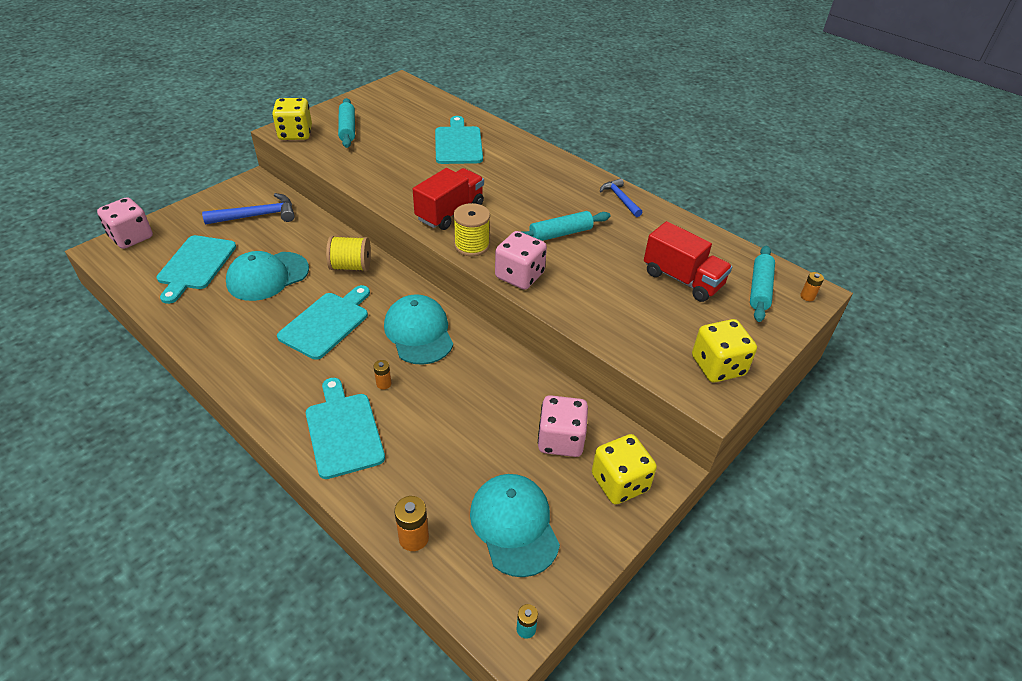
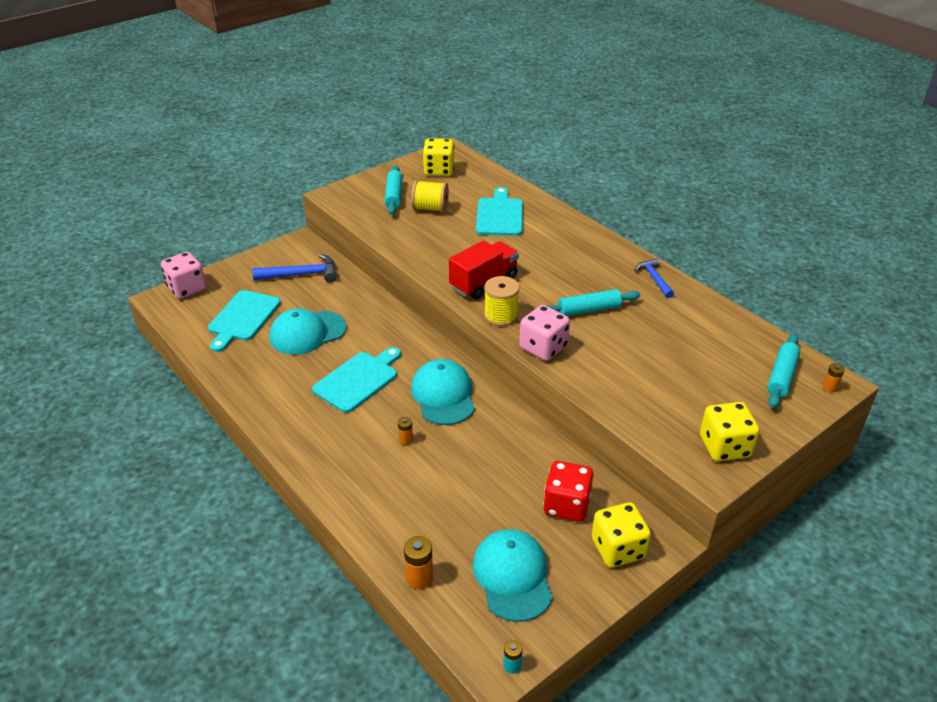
camera: 10 degrees right, 5 degrees down
yellow dice [272,98,312,140] -> yellow dice moved to [423,138,454,176]
turquoise cutting board [306,378,385,479] -> none
yellow spool [326,236,371,271] -> yellow spool moved to [411,180,449,212]
pink dice [538,395,588,457] -> red dice [543,461,593,522]
red truck [644,221,732,302] -> none

